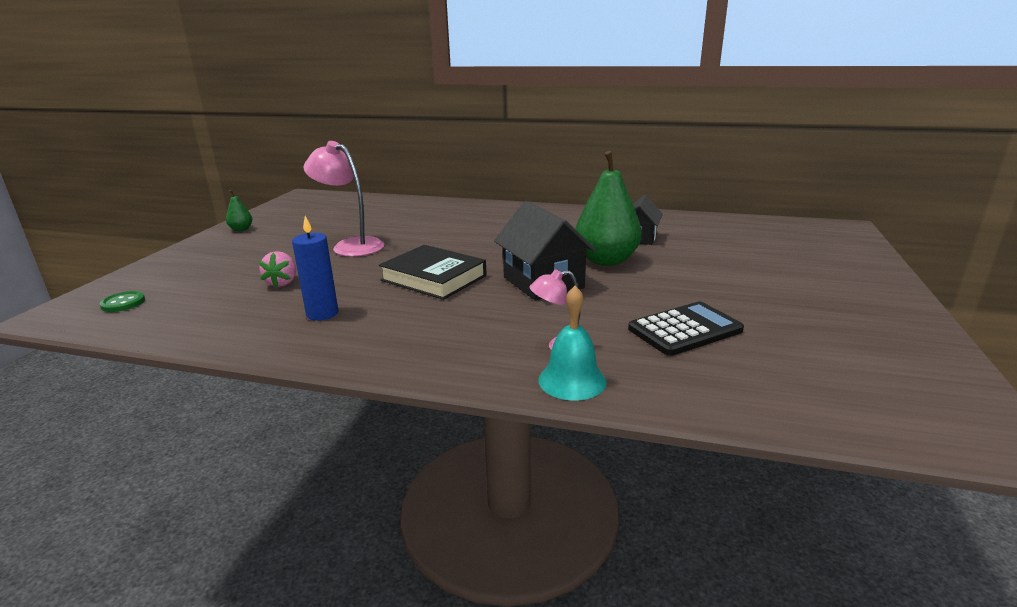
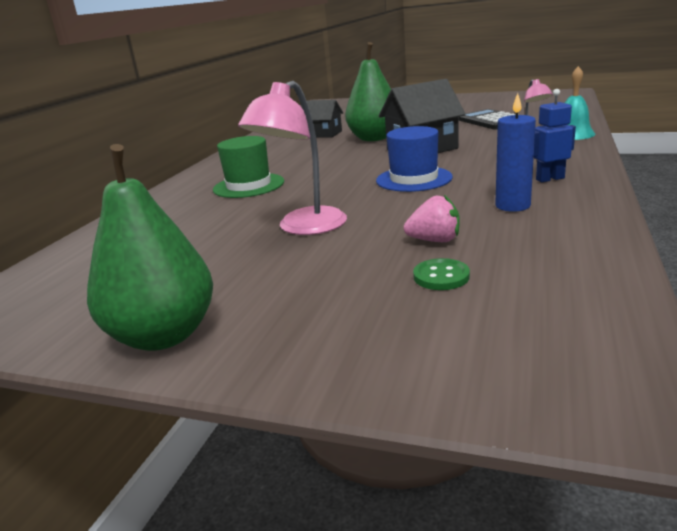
camera: 85 degrees left, 0 degrees up
green button [100,291,145,312] -> green button moved to [413,258,470,290]
green pear [226,190,252,231] -> green pear [87,144,213,351], size x2.25
black book [379,245,487,300] -> blue hat [376,126,453,192]
none -> green hat [213,136,284,198]
none -> blue robot [534,89,576,182]

